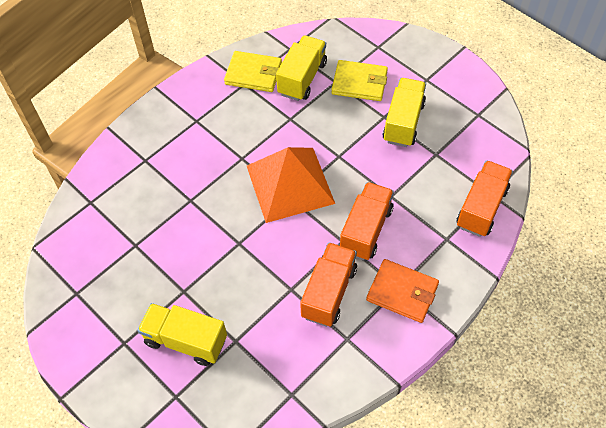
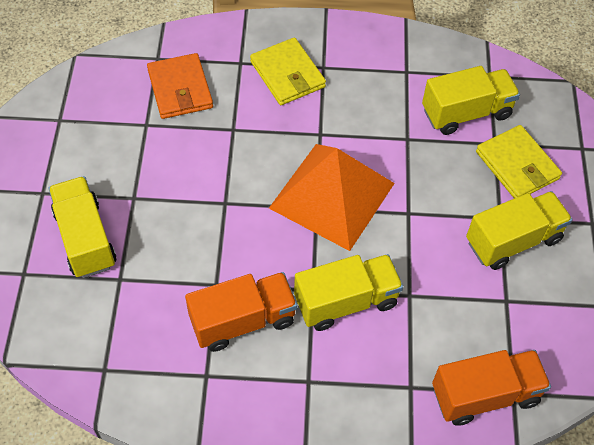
camera: 45 degrees right, 0 degrees up
yellow wallet [224,51,282,92] -> yellow wallet moved to [250,37,326,105]
orange truck [340,182,394,261] -> yellow truck [294,254,403,331]
orange wallet [366,259,439,323] -> orange wallet moved to [147,53,213,119]

